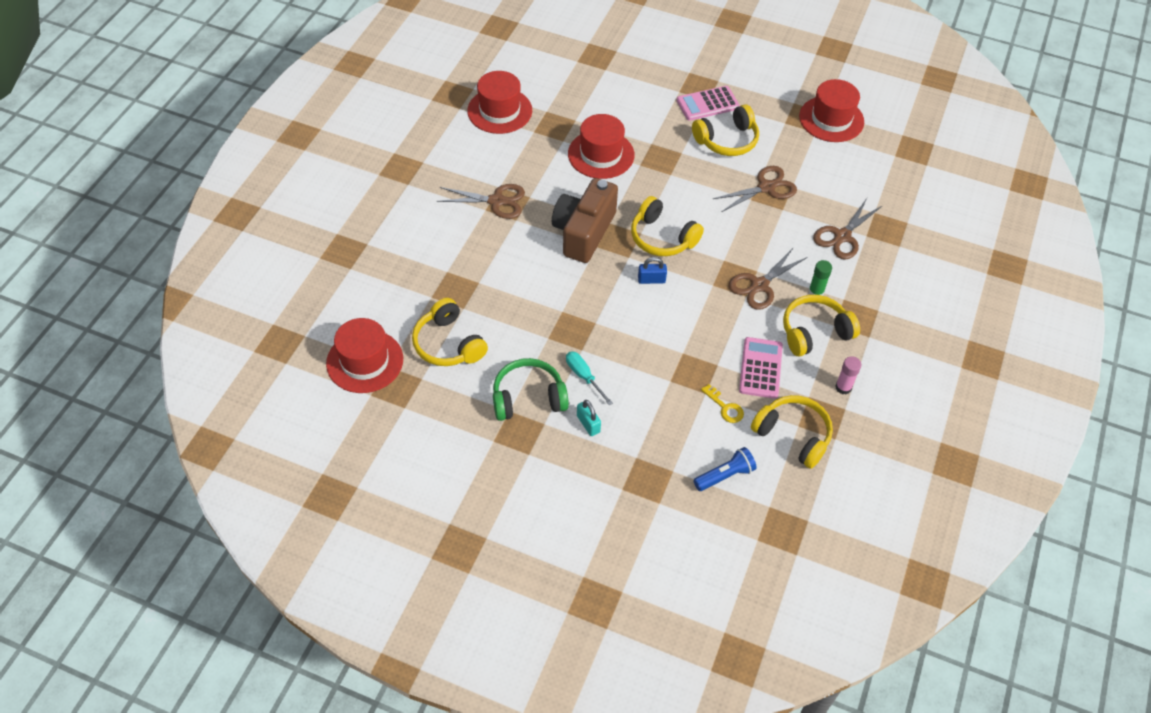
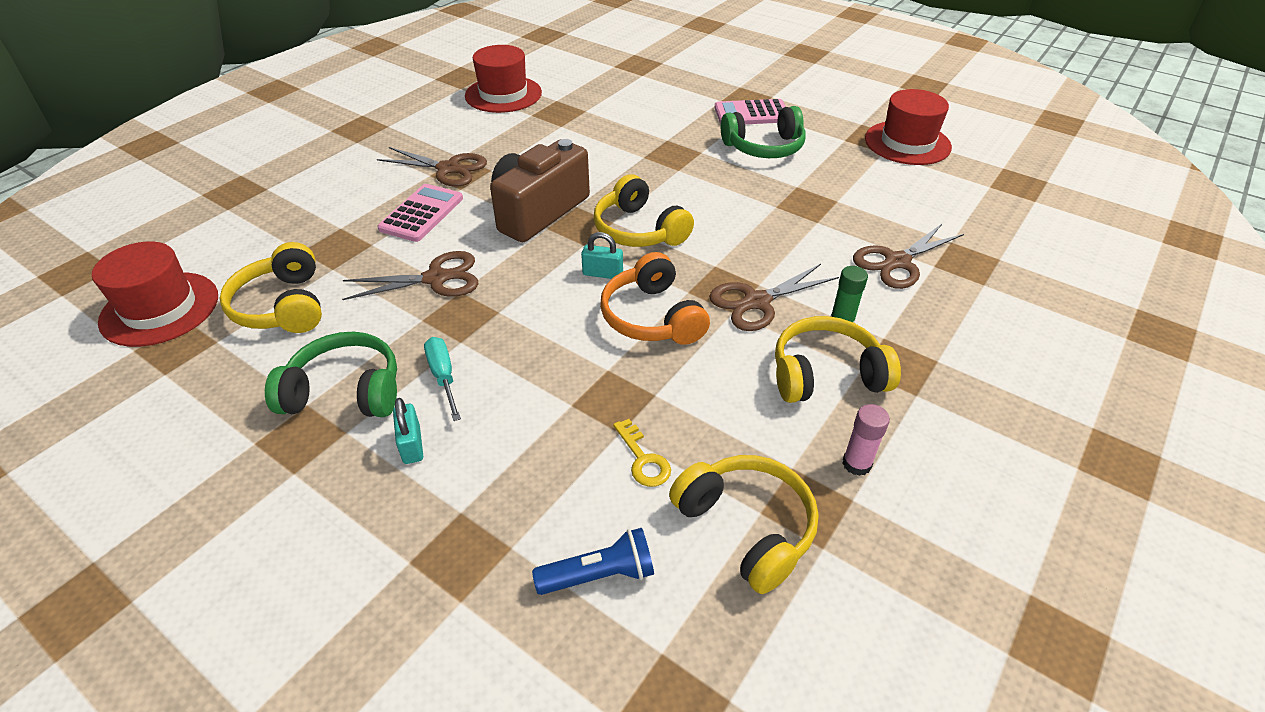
camera: 15 degrees right, 10 degrees down
red hat [568,114,635,179] -> none
blue padlock [638,257,667,284] -> turquoise padlock [581,232,623,279]
yellow headphones [692,104,759,156] -> green headphones [721,106,806,158]
brown scissors [713,166,797,212] -> brown scissors moved to [342,251,479,300]
pink calculator [739,337,783,399] -> pink calculator moved to [377,184,463,242]
none -> orange headphones [600,252,710,345]

